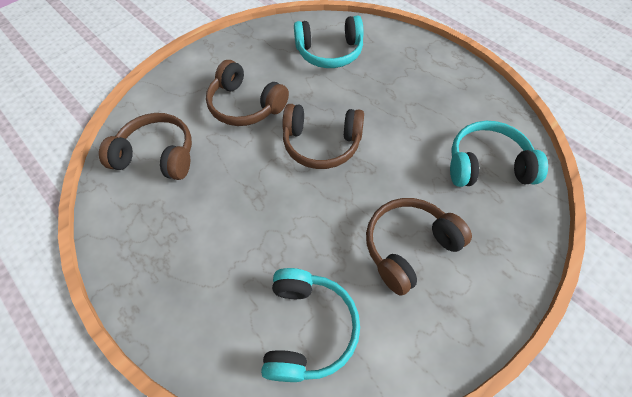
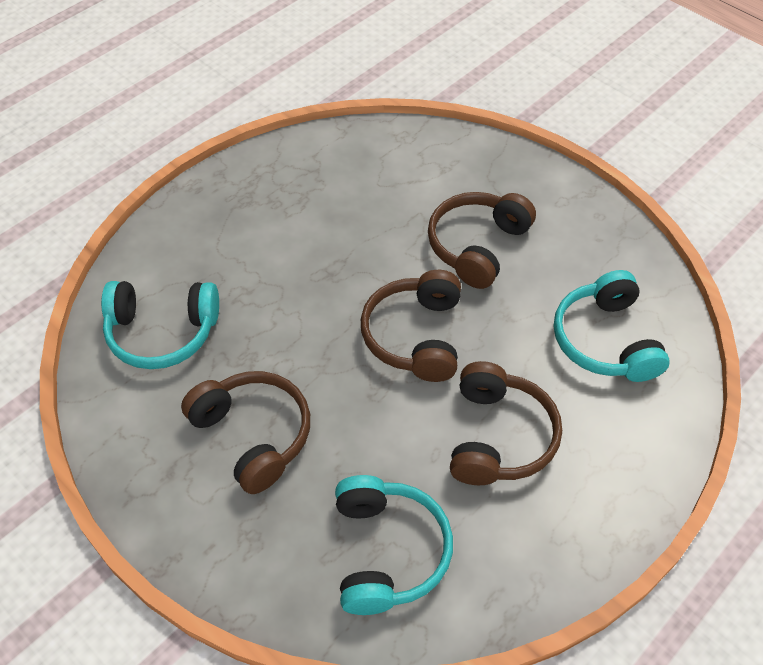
camera: 85 degrees right, 5 degrees down
brown headphones [99,113,192,180] -> brown headphones moved to [450,361,562,485]

